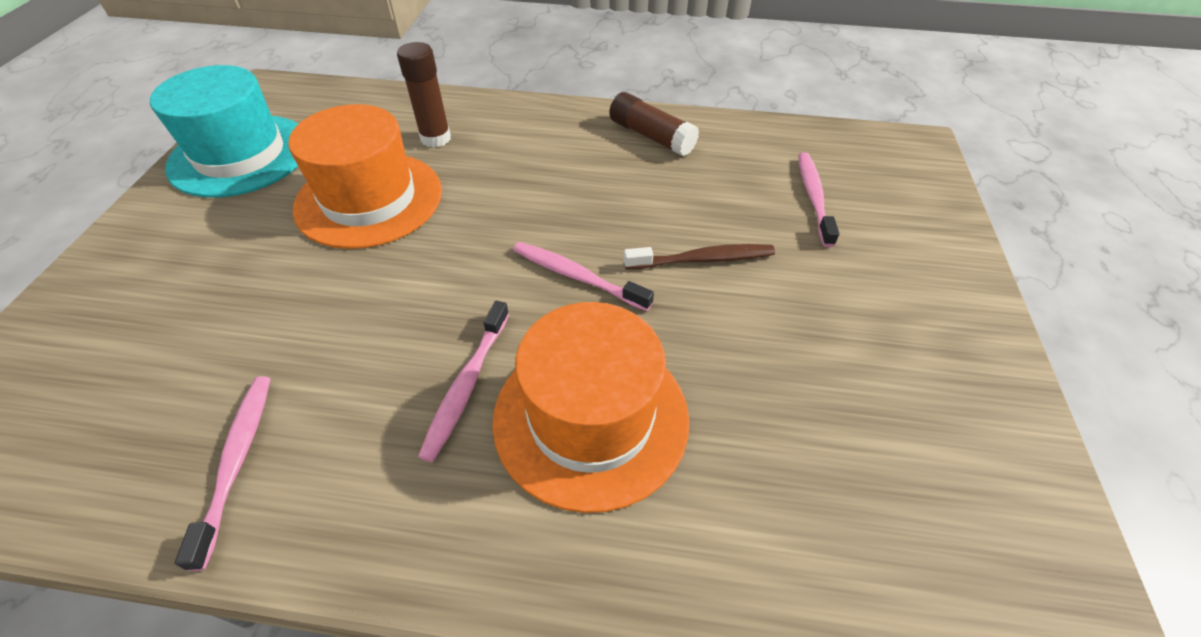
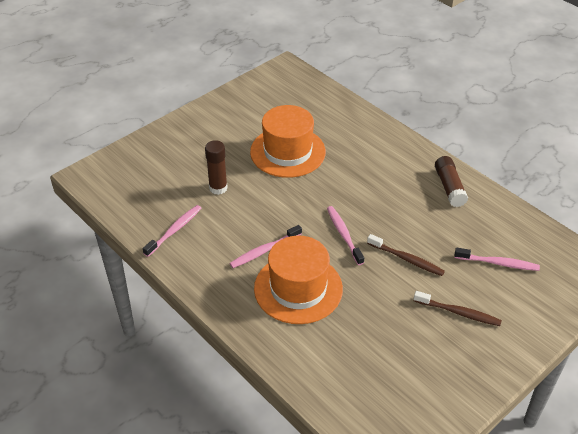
camera: 40 degrees right, 5 degrees down
turquoise hat [150,65,298,198] -> none
brown glue stick [397,42,451,148] -> brown glue stick moved to [205,140,228,195]
pink toothbrush [798,152,839,247] -> pink toothbrush turned 60 degrees clockwise [454,248,540,271]
none -> brown toothbrush [414,291,502,326]

